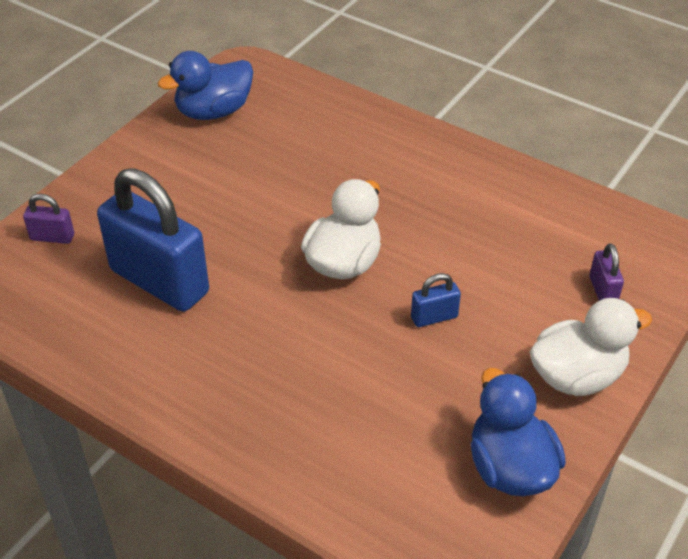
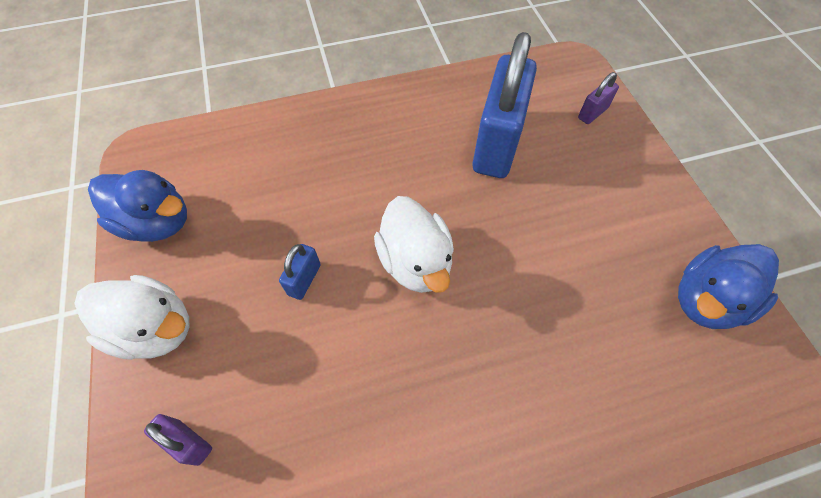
camera: 130 degrees right, 15 degrees up
blue padlock [97,168,209,312] -> blue padlock turned 60 degrees counterclockwise [472,32,537,178]
blue duck [158,51,253,120] -> blue duck turned 135 degrees counterclockwise [678,244,779,329]
white duck [530,298,652,396] -> white duck turned 90 degrees counterclockwise [74,275,190,360]

